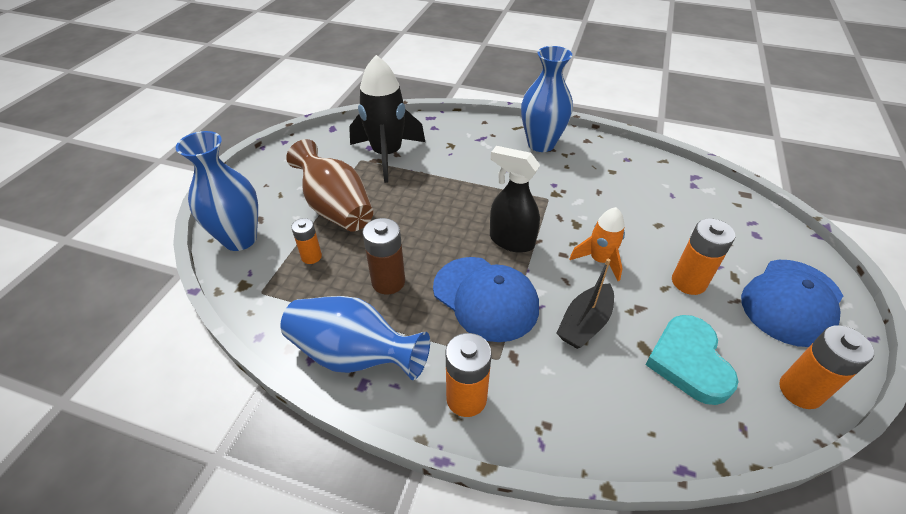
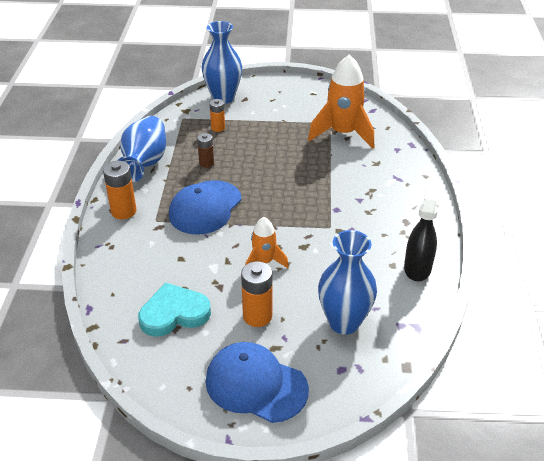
camera: 75 degrees right, 5 degrees down
brown vase [286,139,373,232] -> none
black rocket [349,55,425,183] -> orange rocket [308,54,374,149]
brown battery [362,218,405,294] -> brown battery [197,133,214,168], size x0.63
black spray bottle [490,146,540,253] -> black spray bottle moved to [404,183,438,281]
blue vase [521,46,573,152] -> blue vase moved to [318,230,377,334]
black boat [557,259,614,349] -> none
orange battery [779,325,874,409] -> none

